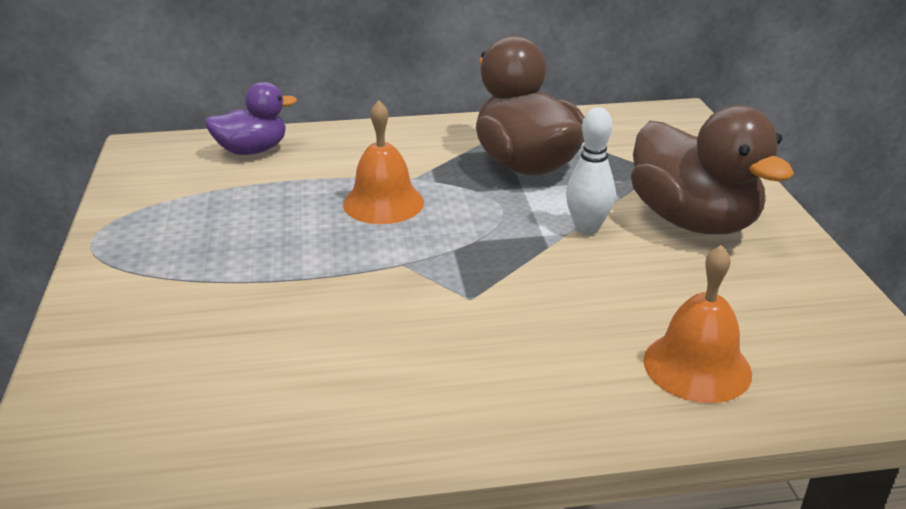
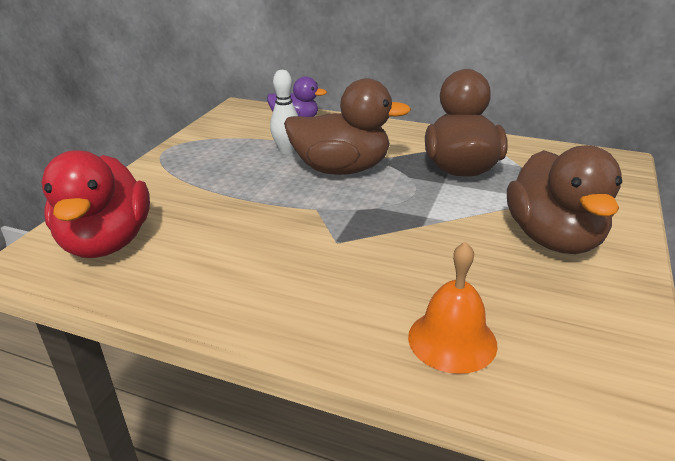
camera: 30 degrees right, 0 degrees up
orange bell [343,100,424,224] -> brown duck [284,78,411,175]
white bowling pin [566,107,615,235] -> white bowling pin moved to [270,70,298,154]
none -> red duck [42,150,150,258]

